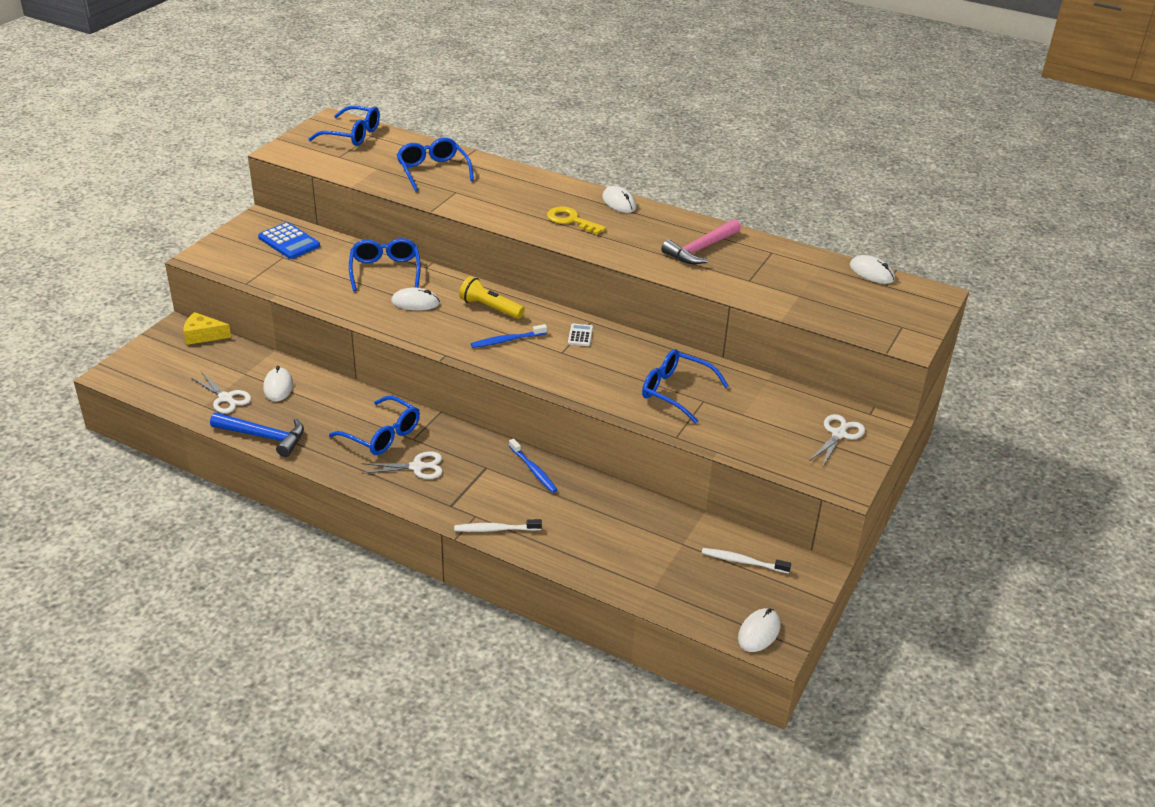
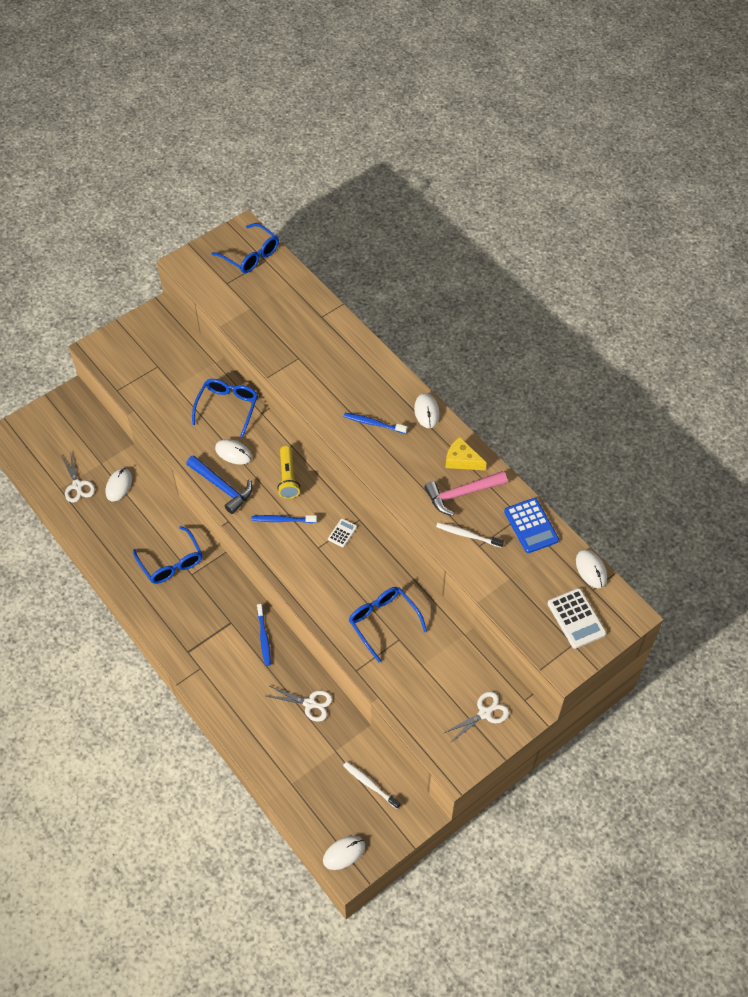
camera: 25 degrees right, 20 degrees up
yellow cheese [184,312,231,345] -> yellow cheese moved to [445,437,487,470]
blue hammer [210,412,304,457] -> blue hammer moved to [186,455,253,514]
blue calculator [258,222,320,259] -> blue calculator moved to [504,498,559,553]
white scissors [361,451,443,479] -> white scissors moved to [267,686,332,722]
blue glasses [397,137,474,191] -> none
white toothbrush [454,519,542,532] -> white toothbrush moved to [436,523,504,548]
yellow flashlight [459,276,525,319] -> yellow flashlight turned 150 degrees counterclockwise [277,446,300,499]
yellow key [547,206,606,235] -> blue toothbrush [344,413,407,434]
none -> white calculator [548,588,606,649]

